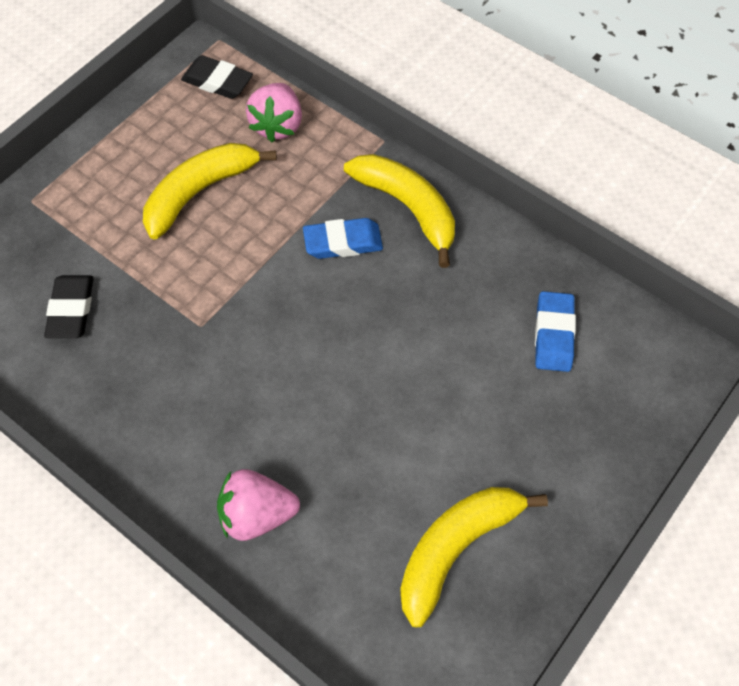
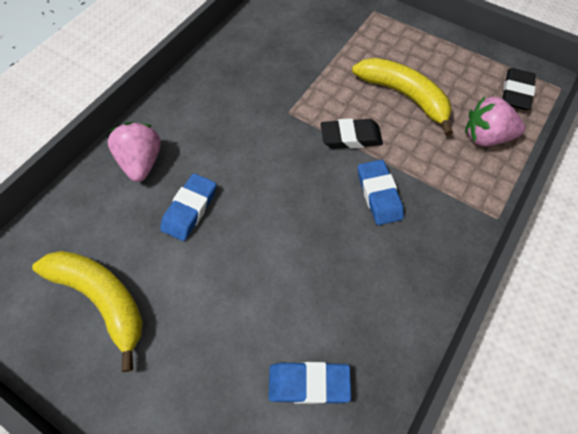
camera: 85 degrees right, 0 degrees up
black eraser [44,275,94,338] -> black eraser moved to [321,118,383,149]
yellow banana [344,154,455,268] -> none
none -> blue eraser [160,173,217,241]

